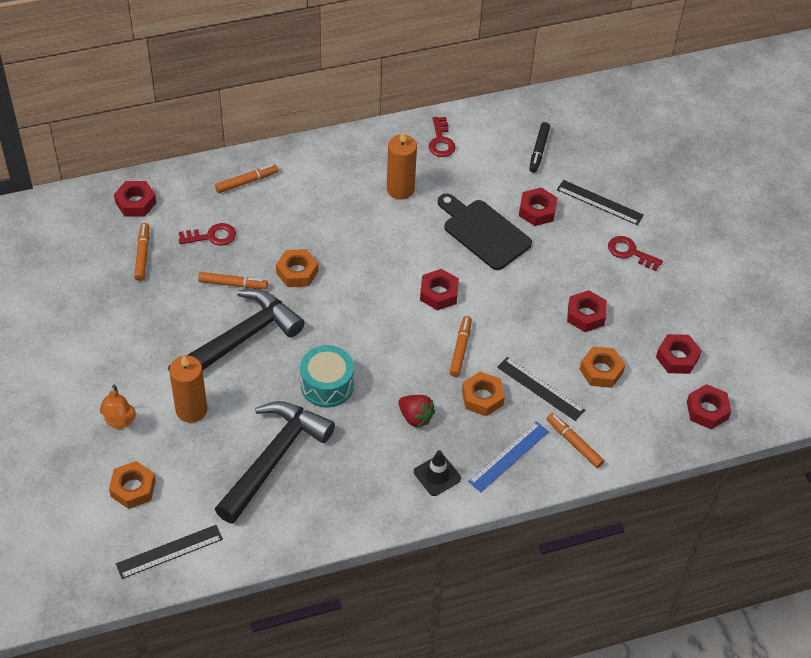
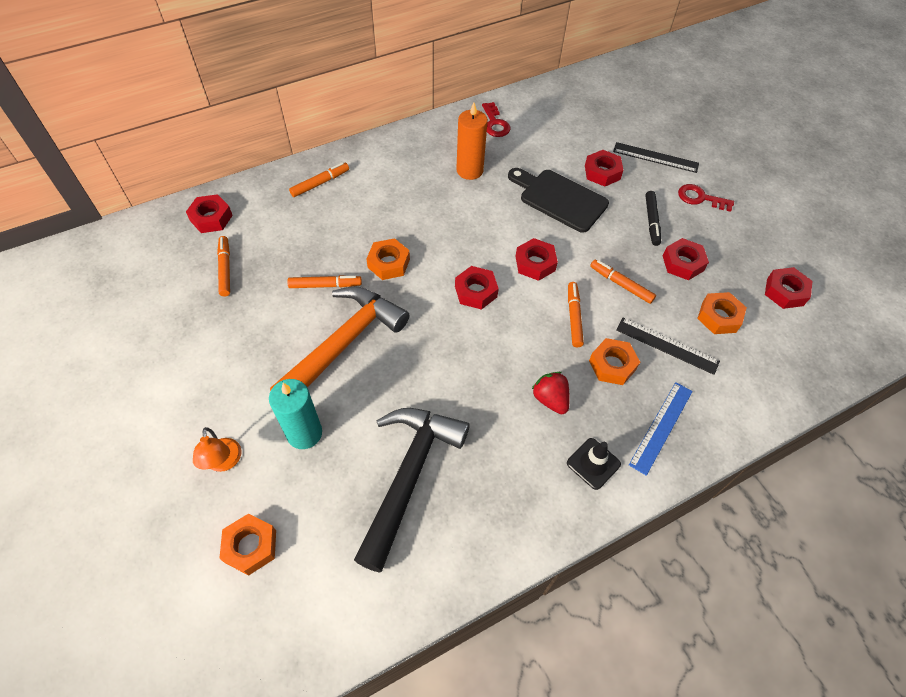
camera: 10 degrees left, 5 degrees up
black ruler [116,525,223,579] -> none
black hammer [168,289,305,370] -> orange hammer [270,286,409,391]
orange candle [169,355,207,423] -> turquoise candle [269,379,322,449]
red key [179,223,236,246] -> none
turquoise drum [300,345,354,408] -> none
red strawberry [398,395,435,428] -> red strawberry turned 150 degrees counterclockwise [531,372,570,414]
black marker [529,122,550,173] -> black marker moved to [645,191,661,246]
orange marker [547,413,604,468] -> orange marker moved to [590,259,656,304]
red nut [687,384,731,429] -> red nut moved to [455,266,499,310]

